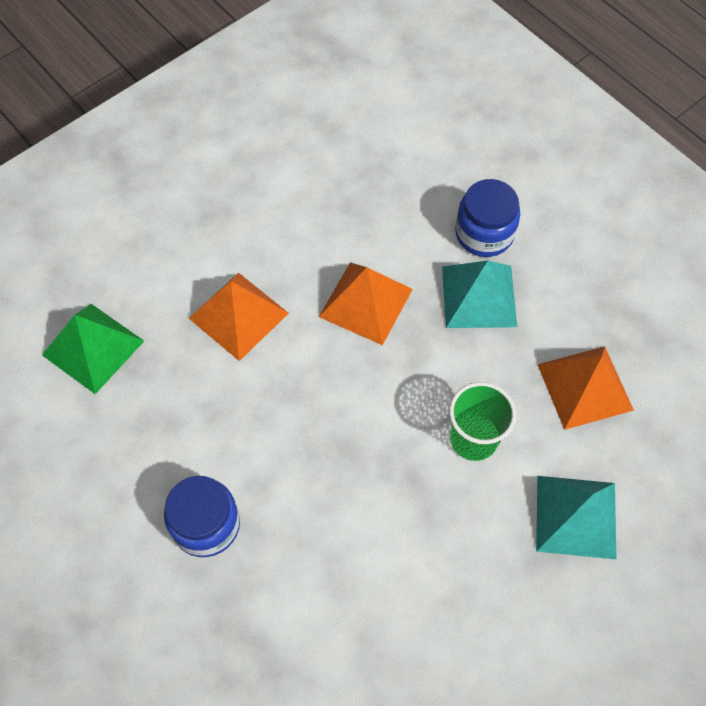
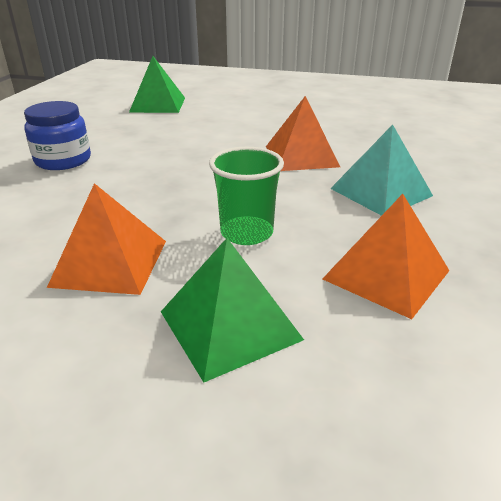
camera: 55 degrees right, 30 degrees down
orange pyramid [189,273,289,361] -> orange pyramid moved to [47,183,166,295]
blue jar [455,179,520,257] -> none
turquoise pyramid [536,476,617,560] -> green pyramid [161,238,304,383]

